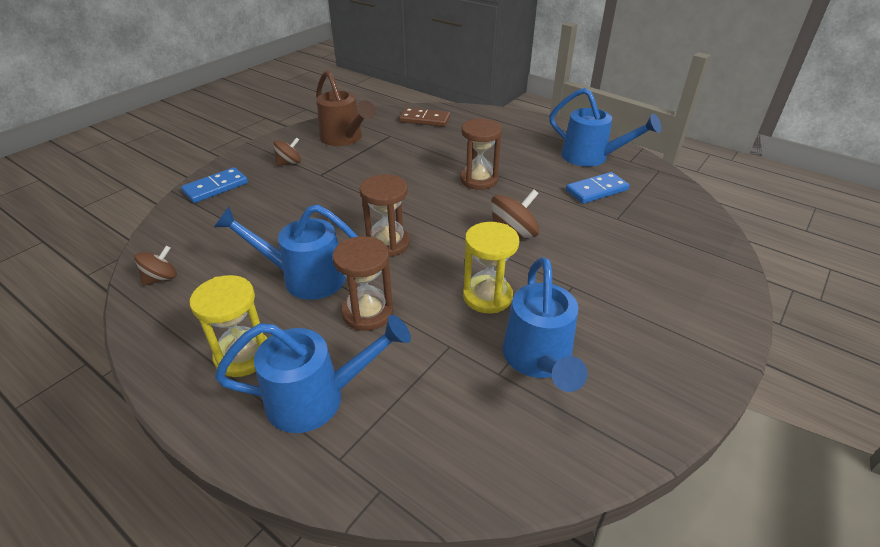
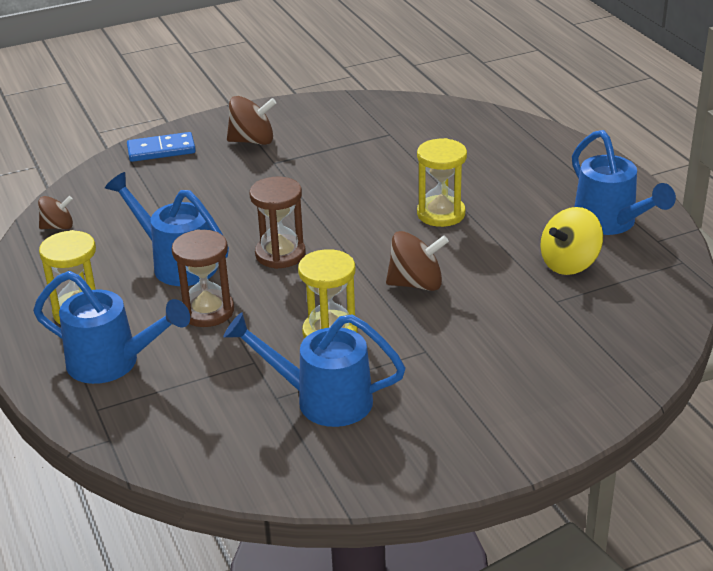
camera: 30 degrees right, 5 degrees down
brown spinning top [274,137,301,166] -> brown spinning top [227,96,276,145], size x1.54
brown watering can [316,70,376,146] -> none
brown domino [399,108,450,127] -> none
brown hourglass [460,118,502,190] -> yellow hourglass [417,138,467,227]
blue watering can [503,257,588,392] -> blue watering can turned 75 degrees clockwise [224,313,405,427]
blue domino [566,172,630,204] -> yellow spinning top [540,207,603,275]

